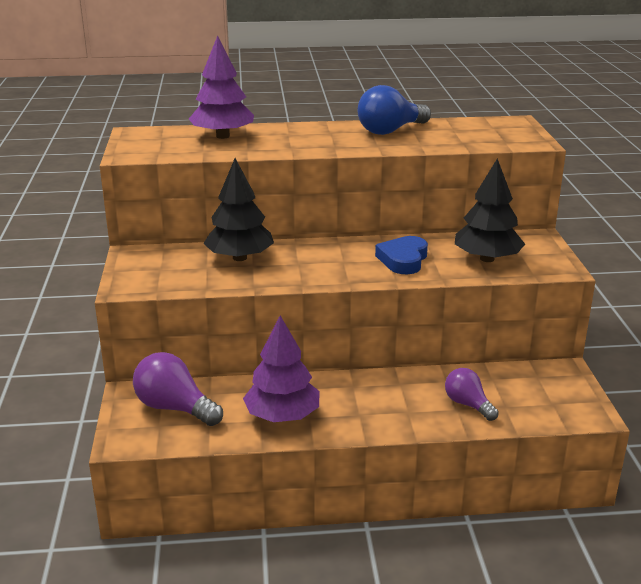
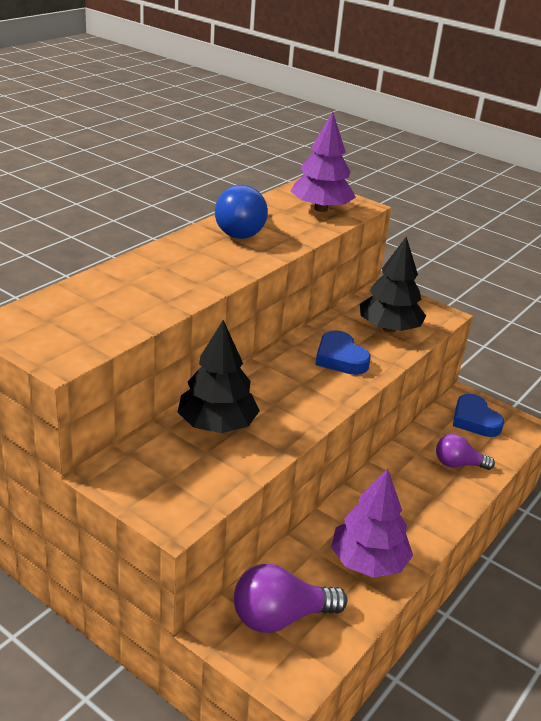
camera: 50 degrees left, 5 degrees up
purple tree [189,35,254,139] -> purple tree moved to [290,112,356,212]
none -> blue heart [453,394,504,437]

